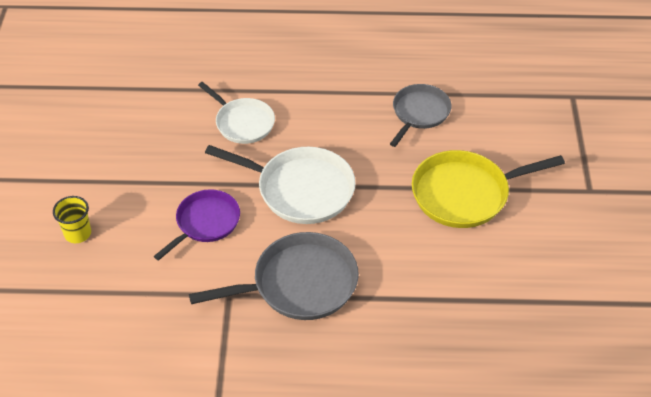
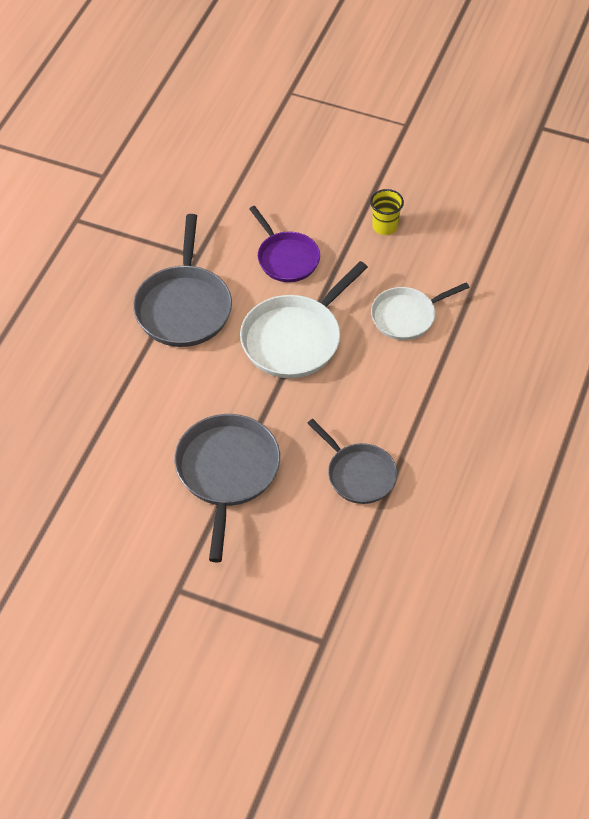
camera: 110 degrees right, 5 degrees up
yellow cup [53,196,91,243] -> yellow cup moved to [370,189,404,235]
yellow pan [412,150,565,228] -> grey pan [174,414,280,562]

